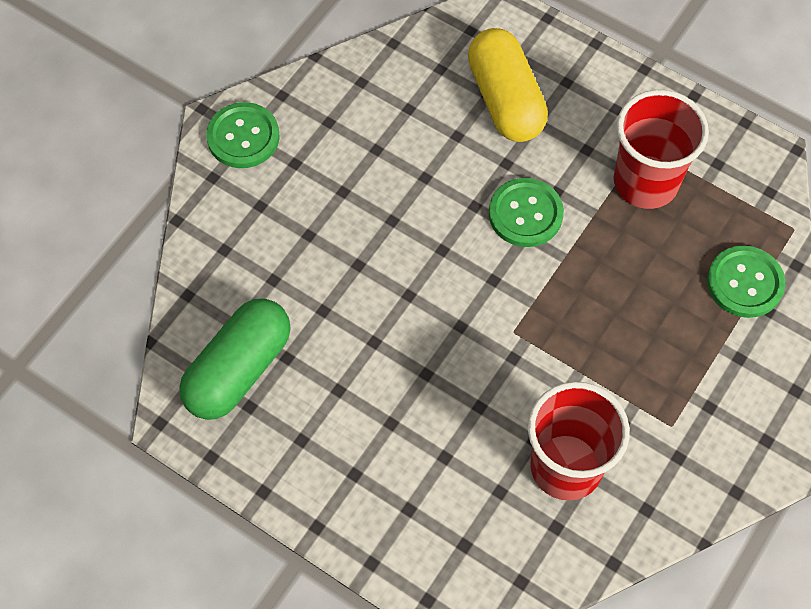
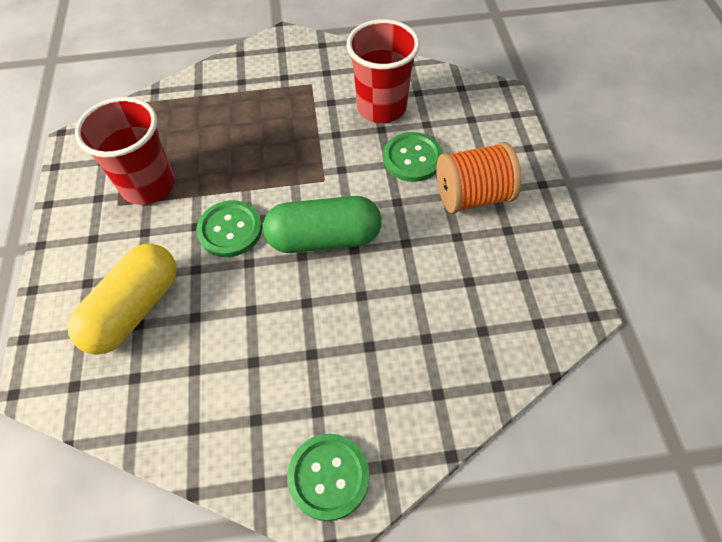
camera: 130 degrees left, 5 degrees down
green capsule [179,299,291,420] -> green capsule moved to [263,196,382,253]
green button [707,245,785,318] -> green button moved to [383,132,443,182]
none -> orange spool [436,142,521,214]

